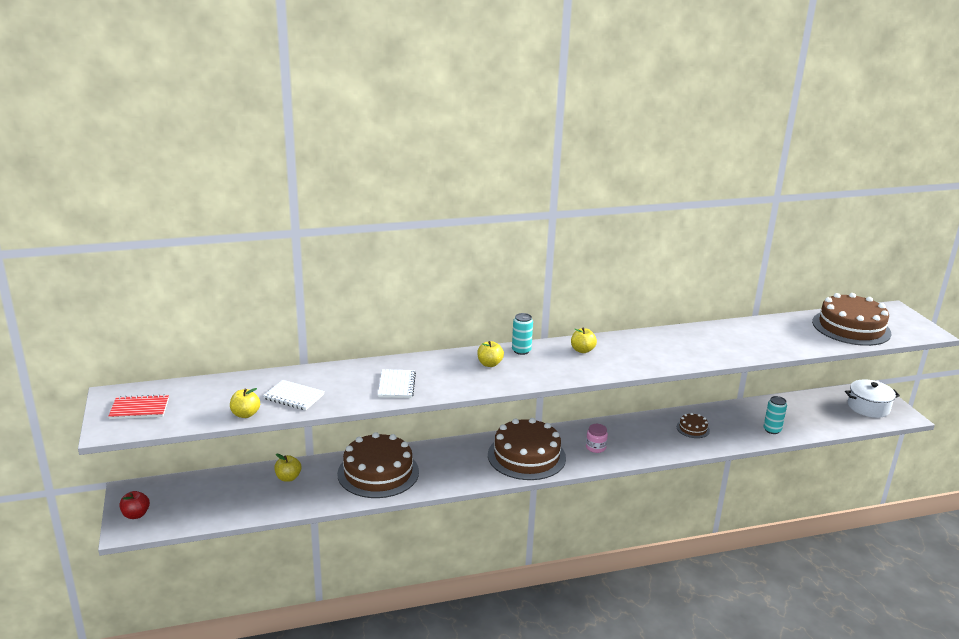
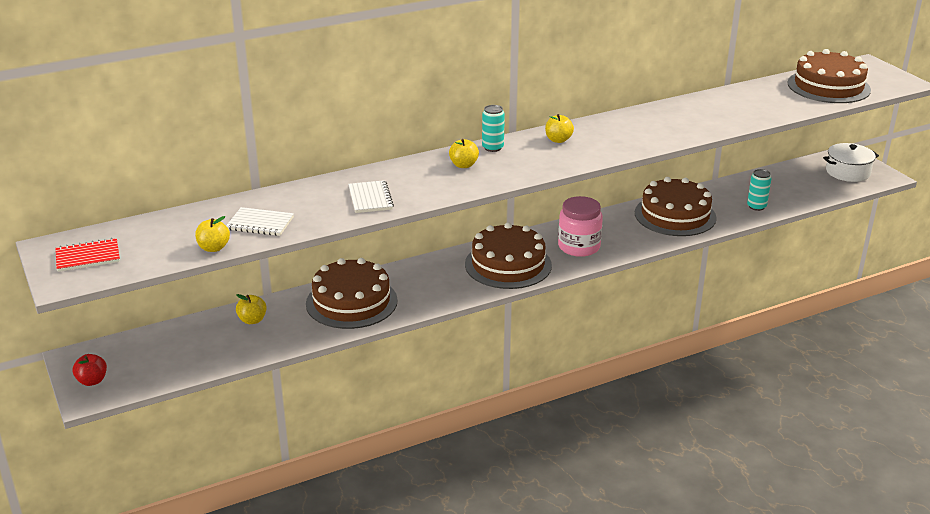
camera: 10 degrees left, 5 degrees up
pink jar [586,424,608,453] -> pink jar [558,196,603,257], size x1.88
brown cake [677,413,710,438] -> brown cake [635,177,717,236], size x2.27

